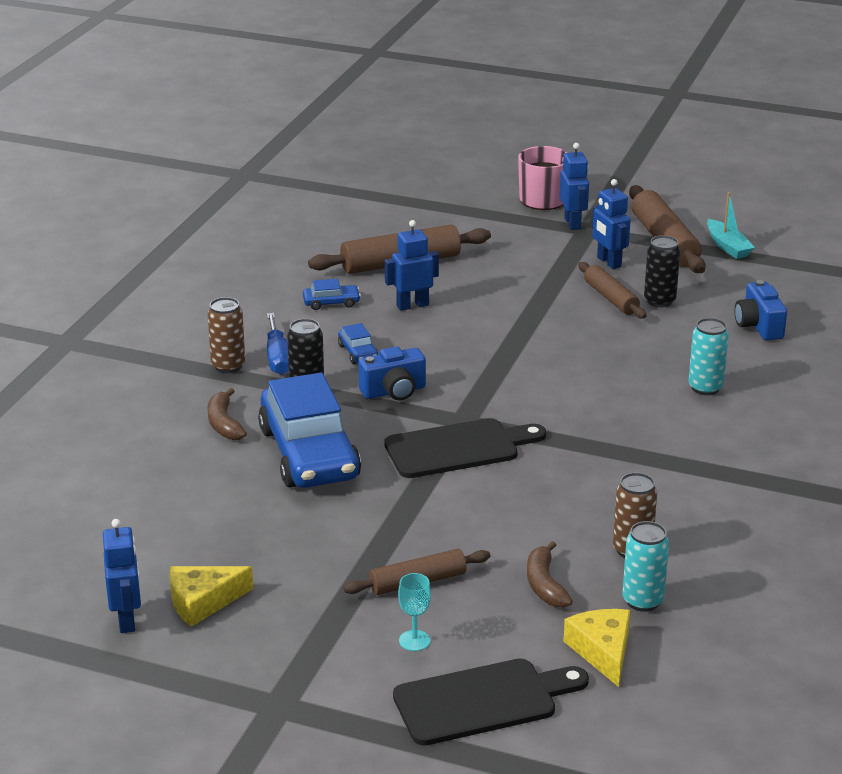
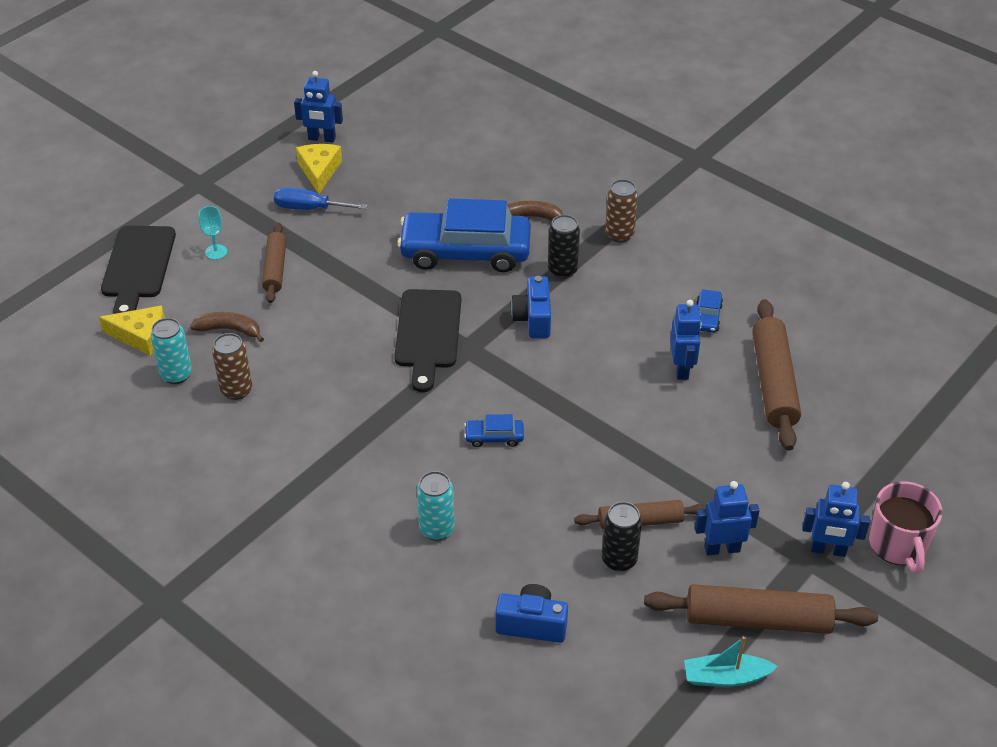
camera: 110 degrees right, 15 degrees up
blue screwdriver [267,313,289,375] -> blue screwdriver moved to [274,187,368,210]
blue car [338,323,379,364] -> blue car moved to [464,414,524,447]

